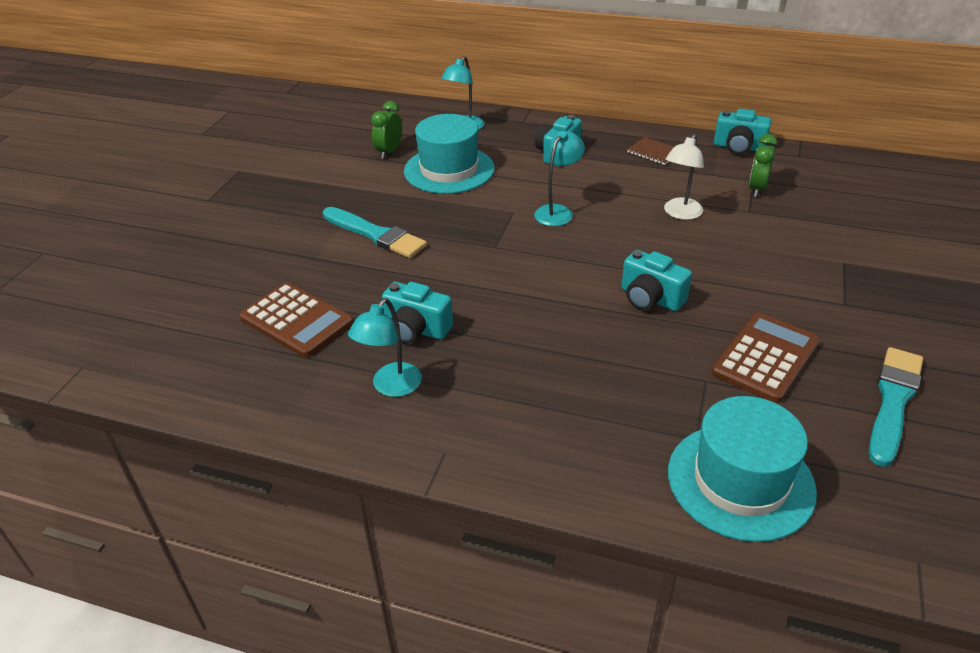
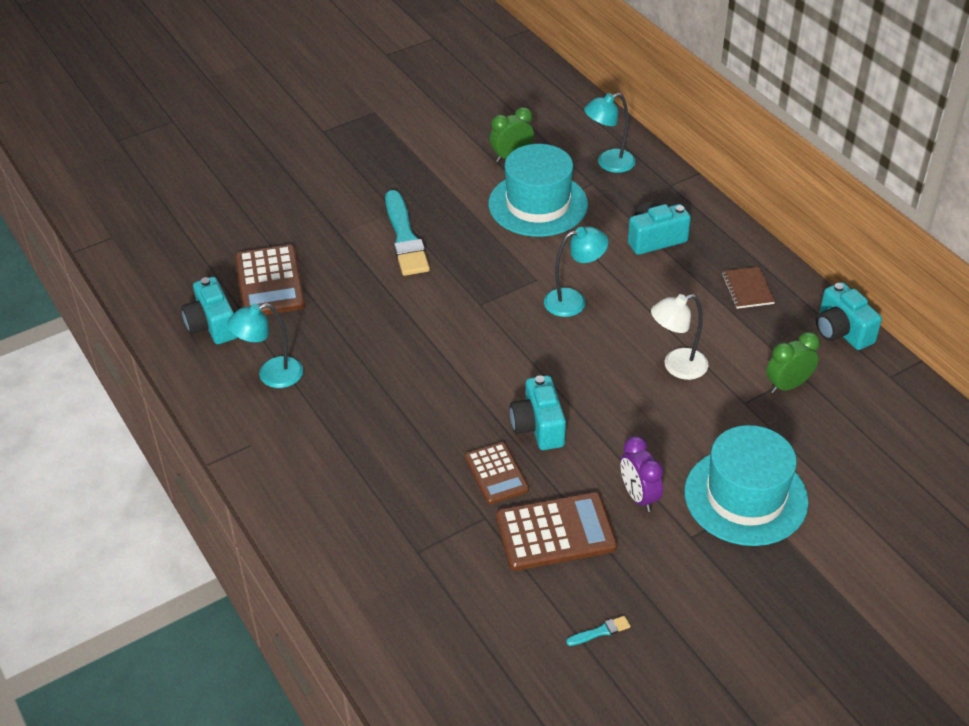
camera: 40 degrees right, 5 degrees up
turquoise camera [382,282,453,344] -> turquoise camera moved to [181,277,238,344]
turquoise hat [668,396,817,542] -> turquoise hat moved to [684,425,809,546]
turquoise brush [869,347,923,467] -> turquoise brush [566,616,630,646], size x0.40
none -> brown calculator [465,442,529,504]
none -> purple clock [620,436,663,512]

